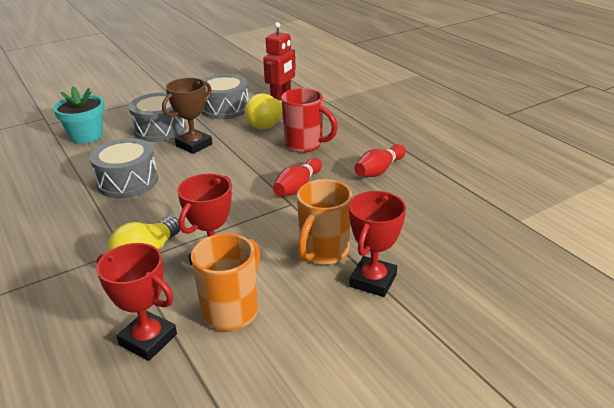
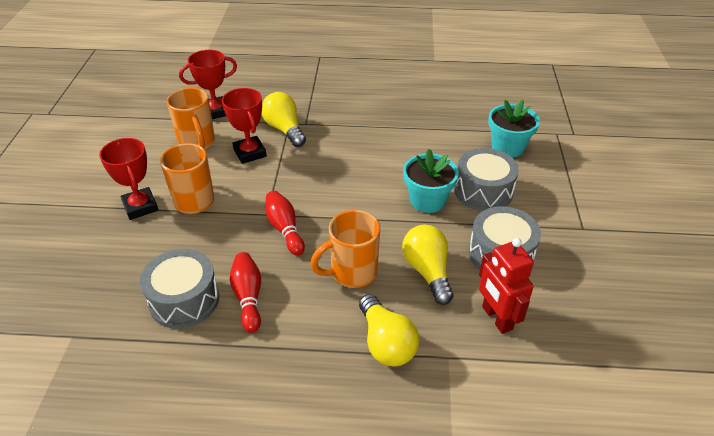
camera: 125 degrees right, 10 degrees up
grey drum [90,138,158,198] -> grey drum moved to [140,249,219,329]
brown trophy [162,78,212,154] -> turquoise flower pot [403,149,459,213]
red mug [281,88,338,153] -> orange mug [310,210,380,288]
none -> yellow light bulb [359,294,420,367]

